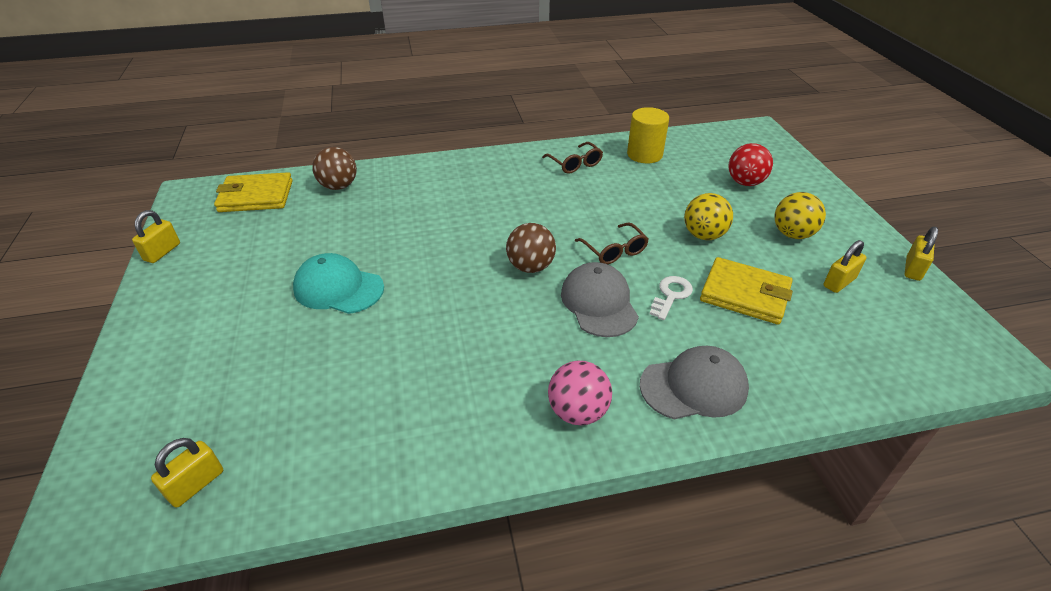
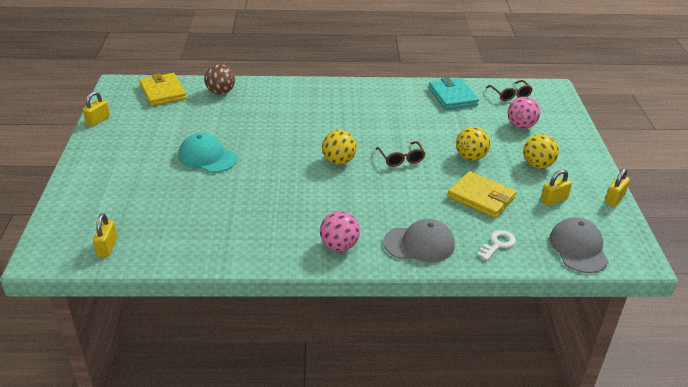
camera: 10 degrees right, 5 degrees down
yellow padlock [151,438,223,508] -> yellow padlock turned 45 degrees counterclockwise [93,213,117,257]
yellow wallet [214,172,293,212] -> yellow wallet turned 60 degrees clockwise [139,73,187,106]
brown ball [506,223,556,273] -> yellow ball [322,130,357,165]
brown glasses [542,142,603,174] -> brown glasses moved to [486,80,533,101]
grey cap [561,262,639,337] -> grey cap moved to [549,217,609,273]
yellow cylinder [627,107,669,164] -> turquoise wallet [429,77,479,110]
white key [650,276,693,320] -> white key moved to [477,230,516,261]
red ball [728,143,773,186] -> pink ball [508,97,540,129]

